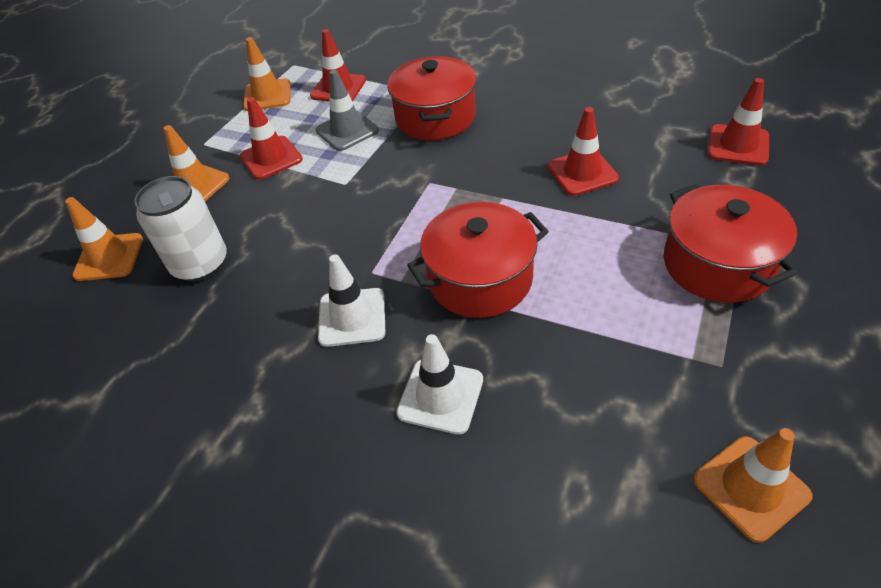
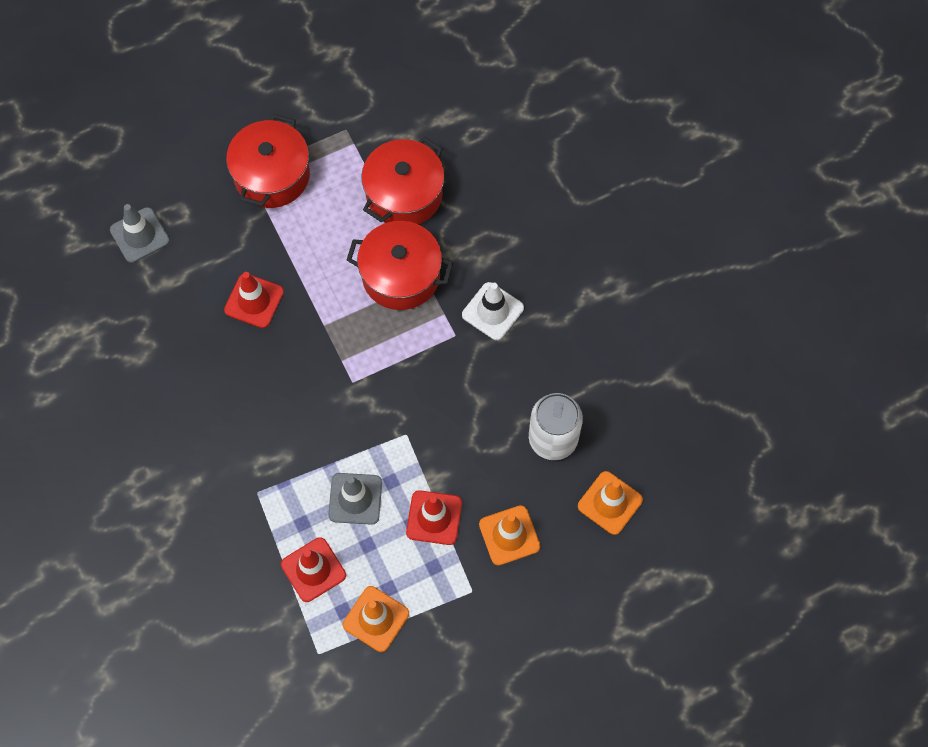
camera: 145 degrees left, 20 degrees up
red pot [387,56,477,140] -> red pot moved to [362,136,444,225]
white traffic cone [397,334,483,435] -> none
orange traffic cone [693,428,813,543] -> none
red traffic cone [708,78,769,165] -> grey traffic cone [110,204,170,263]

